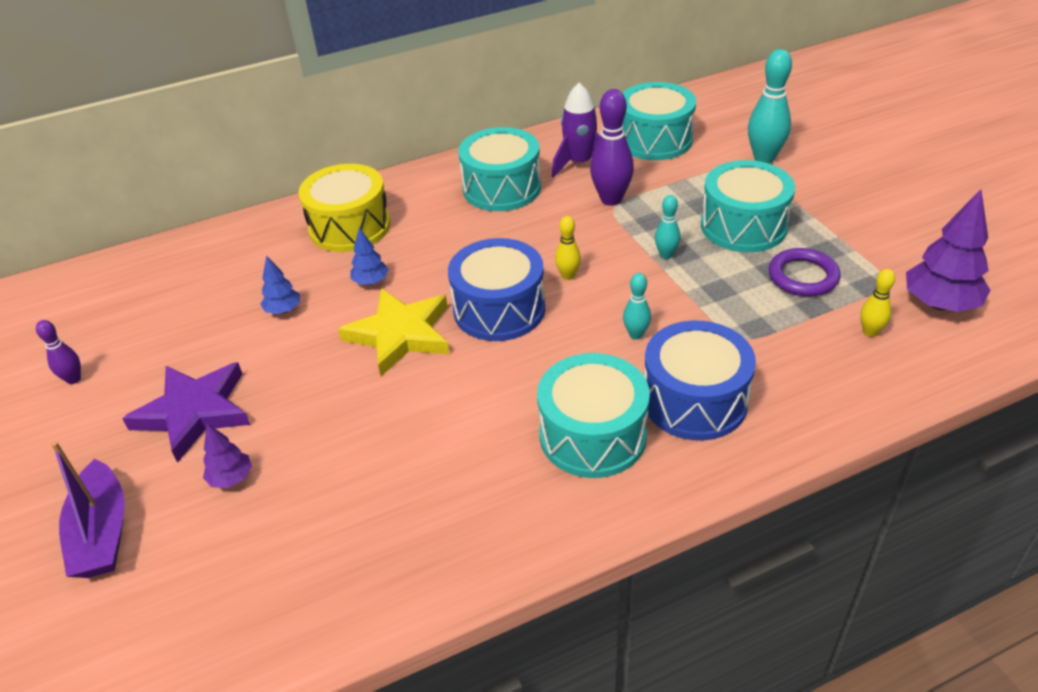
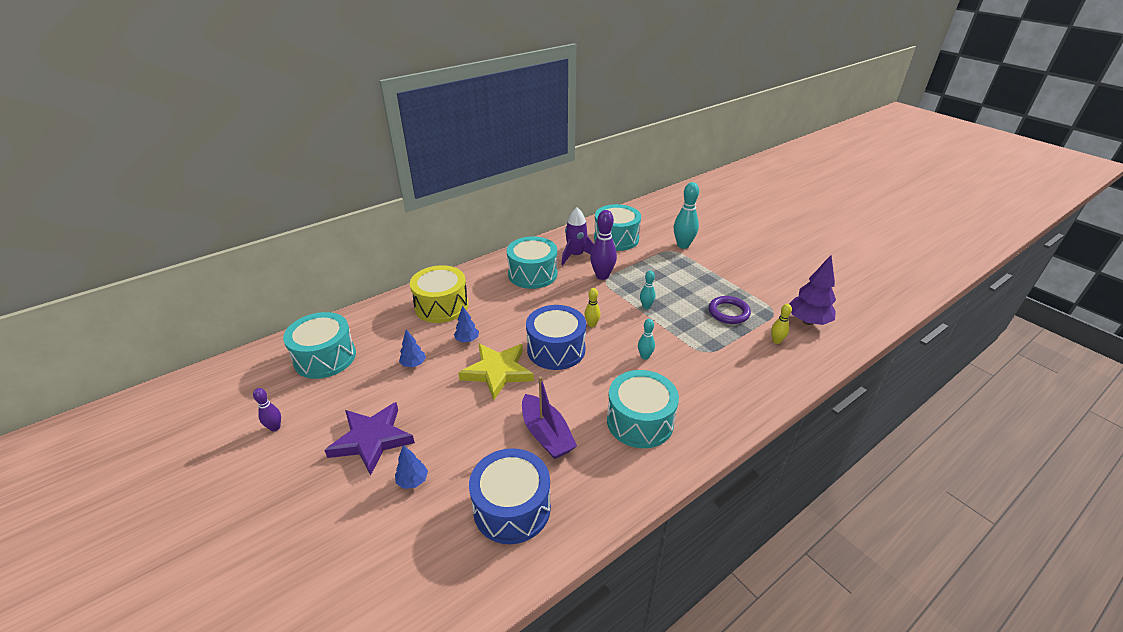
camera: 15 degrees left, 5 degrees down
purple boat [51,441,125,578] -> purple boat moved to [522,376,577,459]
purple tree [203,423,252,488] -> blue tree [395,445,428,489]
blue drum [644,320,756,441] -> blue drum moved to [469,448,551,544]
turquoise drum [701,160,795,252] -> turquoise drum moved to [283,312,356,379]

